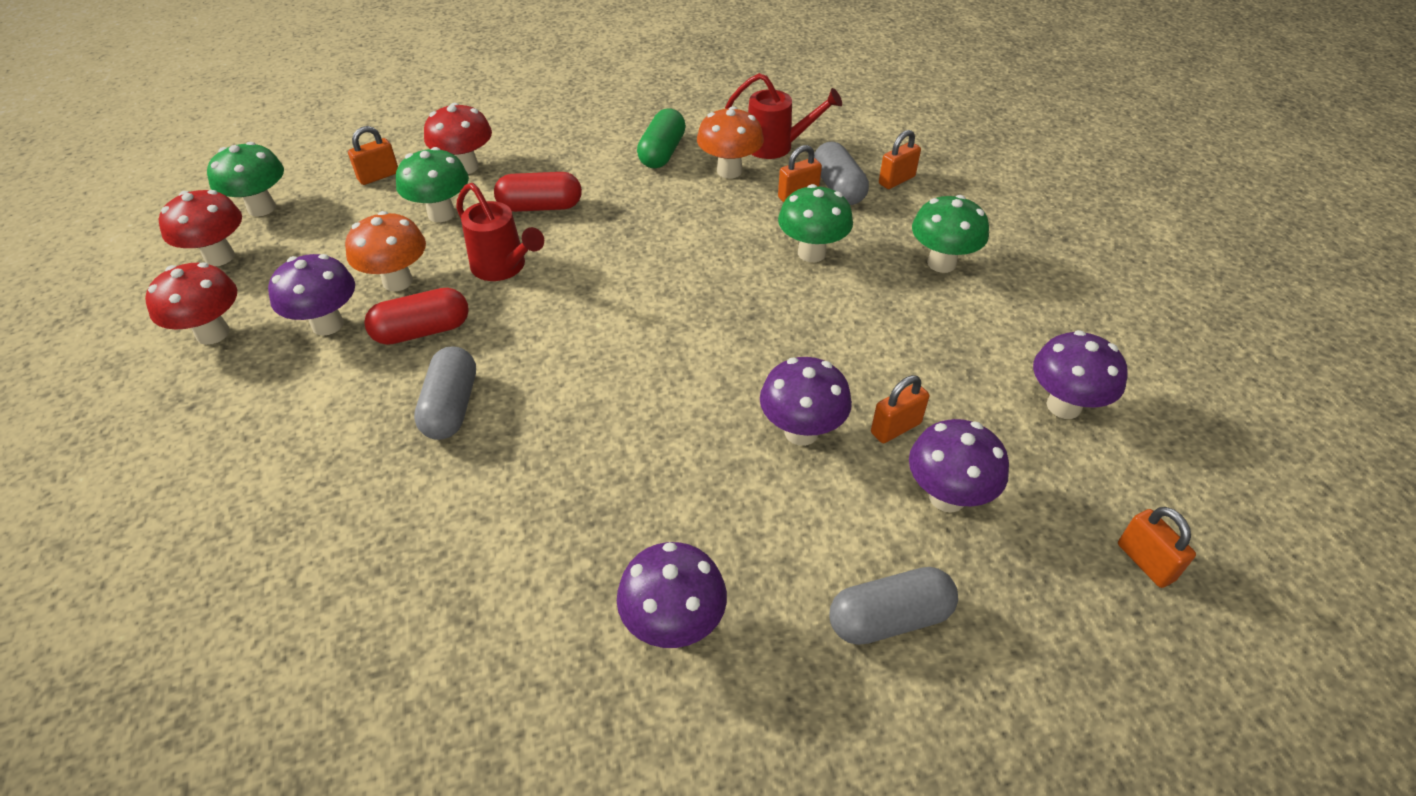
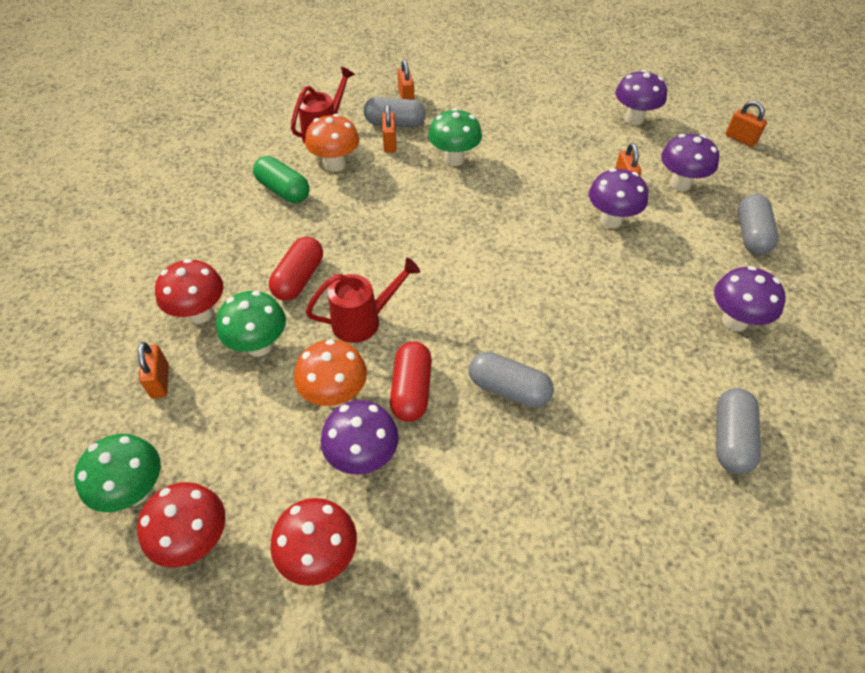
camera: 65 degrees left, 5 degrees up
green mushroom [912,195,989,273] -> none
orange padlock [1118,507,1196,588] -> orange padlock turned 45 degrees clockwise [725,101,767,147]
none -> grey capsule [716,388,761,474]

